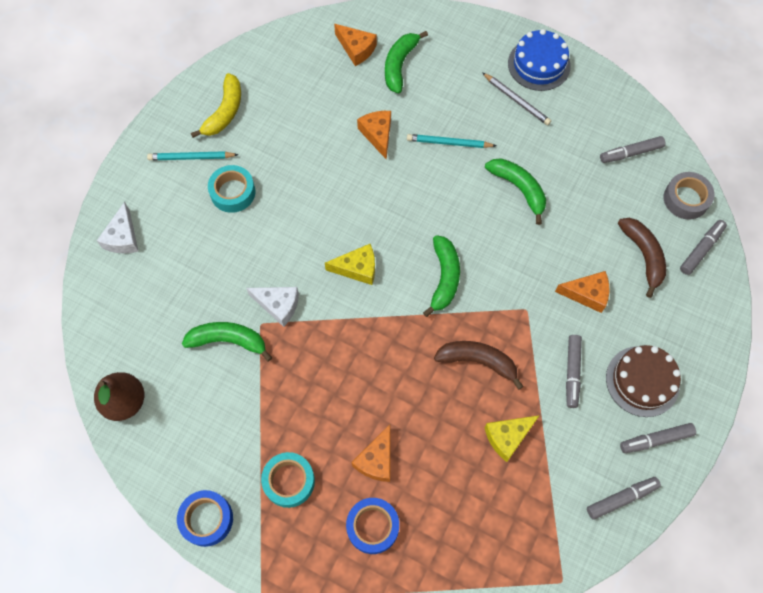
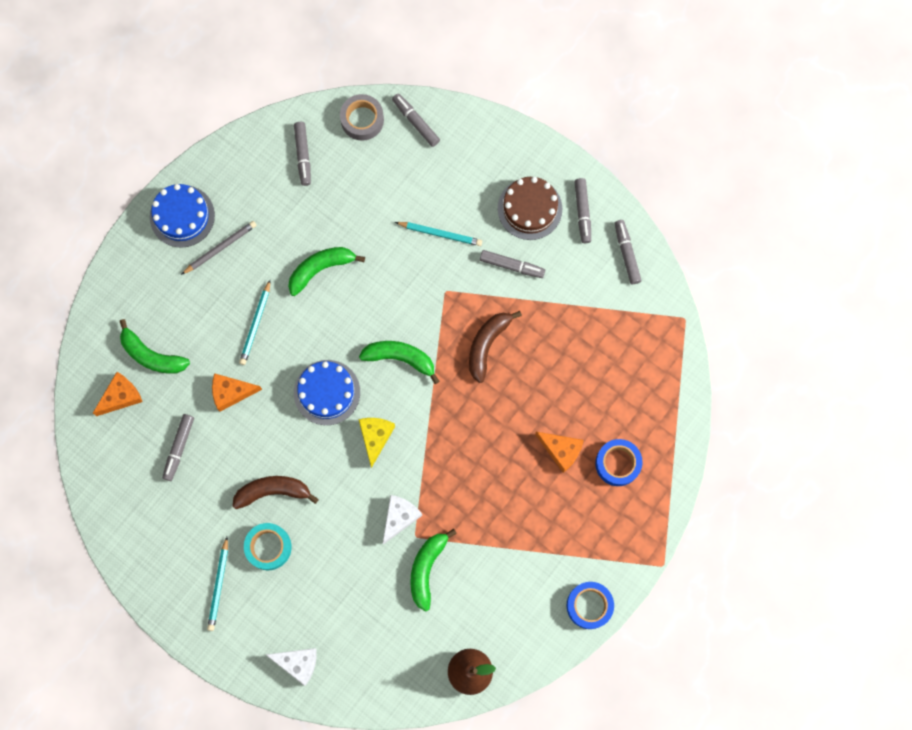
camera: 80 degrees left, 10 degrees up
yellow banana [191,73,241,138] -> none
turquoise tape [261,452,315,508] -> none
yellow cheese [484,415,540,462] -> none
orange cheese [555,271,609,313] -> turquoise pencil [395,222,482,246]
brown banana [618,218,666,298] -> brown banana moved to [232,476,319,509]
none -> grey marker [162,414,194,481]
none -> blue cake [294,360,360,425]

